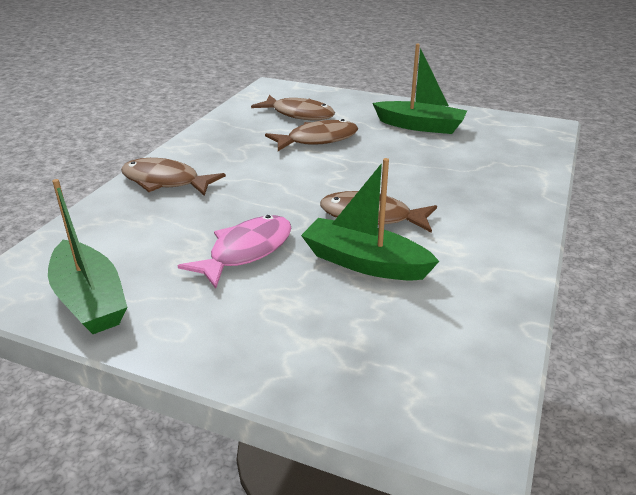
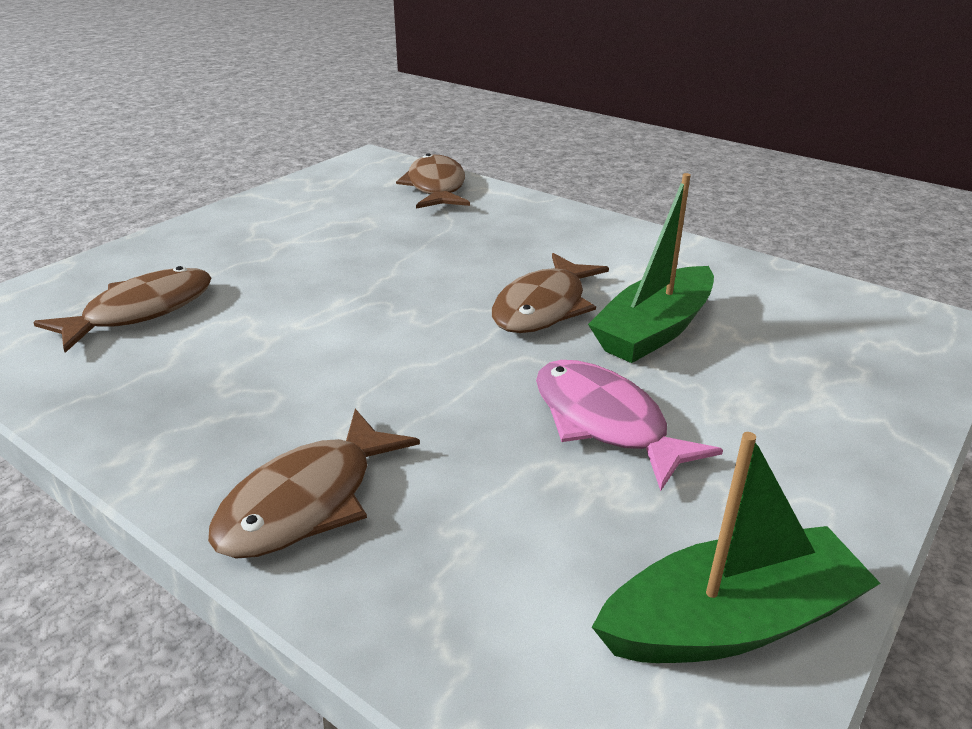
camera: 75 degrees left, 0 degrees up
brown fish [265,119,358,151] -> brown fish moved to [396,153,470,209]
green boat [373,43,467,134] -> none

